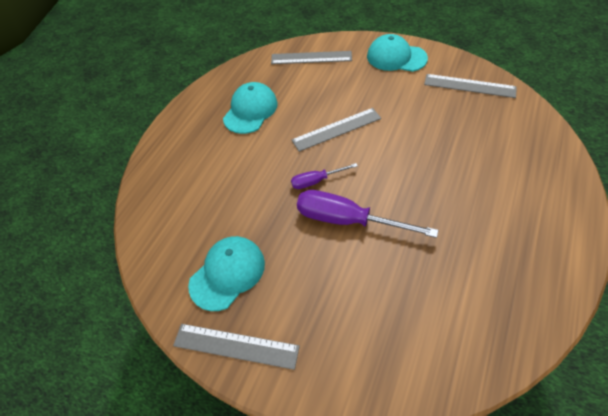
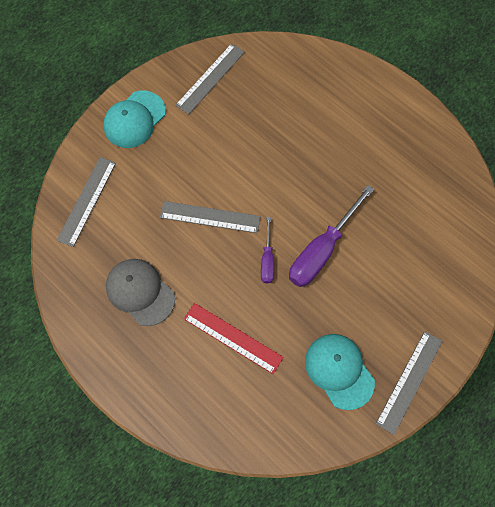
camera: 75 degrees left, 15 degrees up
turquoise cap [223,82,278,134] -> grey cap [106,259,175,326]
grey ruler [292,108,381,152] -> grey ruler turned 75 degrees counterclockwise [160,201,261,233]
none -> red ruler [184,303,284,374]

